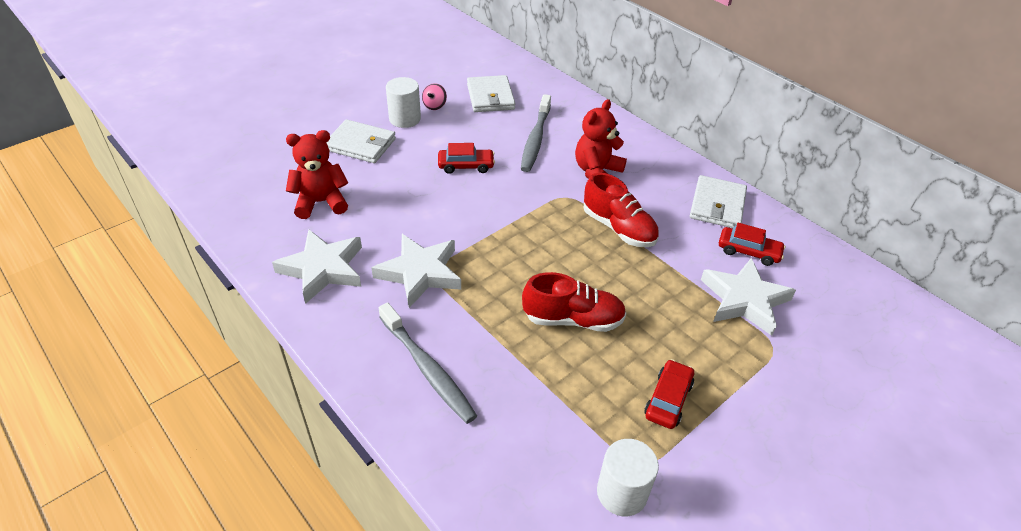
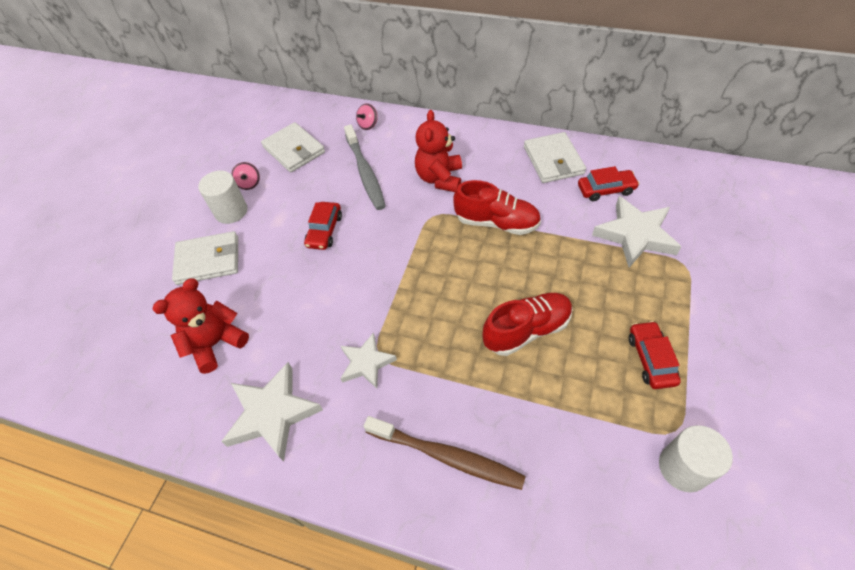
camera: 25 degrees left, 10 degrees up
white star [371,234,461,308] -> white star [340,332,397,389], size x0.63
grey toothbrush [379,302,477,424] -> brown toothbrush [364,416,526,490]
red car [438,143,495,174] -> red car turned 135 degrees clockwise [304,202,342,250]
none -> pink spinning top [356,103,378,130]

